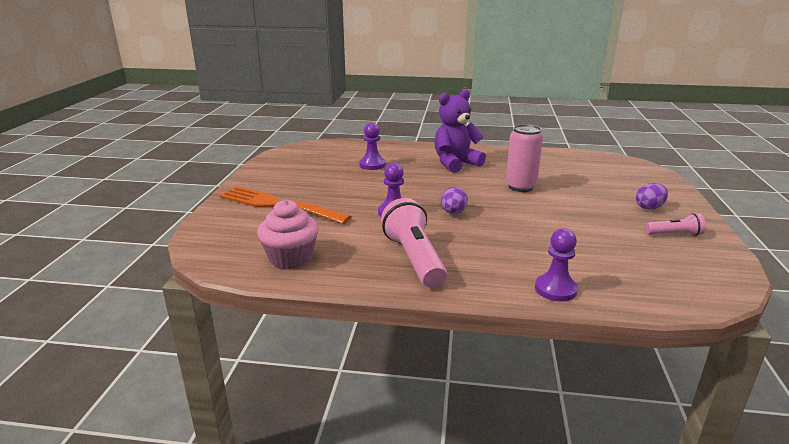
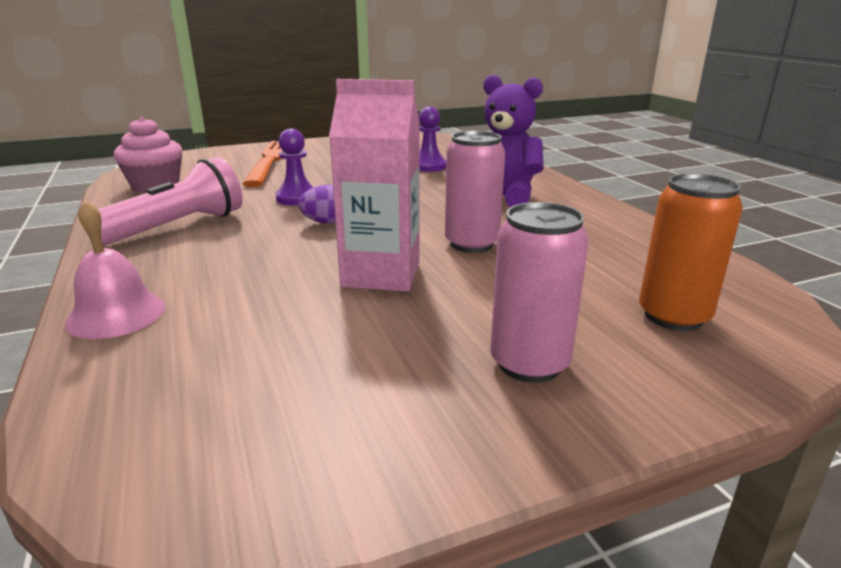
camera: 60 degrees right, 0 degrees up
purple pawn [535,228,578,302] -> pink bell [65,201,165,339]
purple egg [636,183,668,210] -> pink can [490,202,589,383]
pink flashlight [646,213,706,236] -> none
none -> pink carton [329,79,420,292]
none -> orange can [639,174,743,331]

